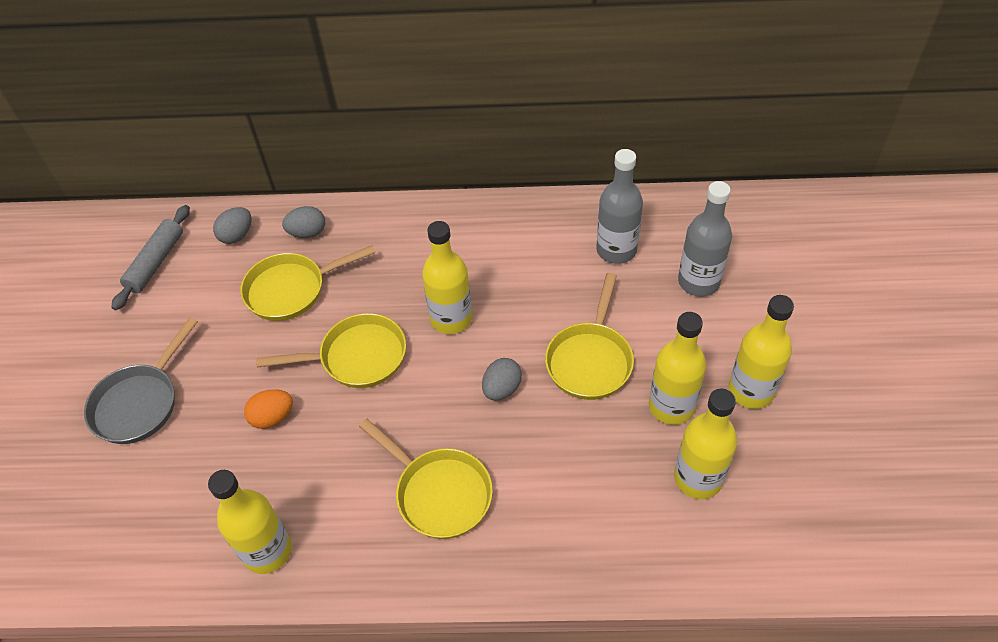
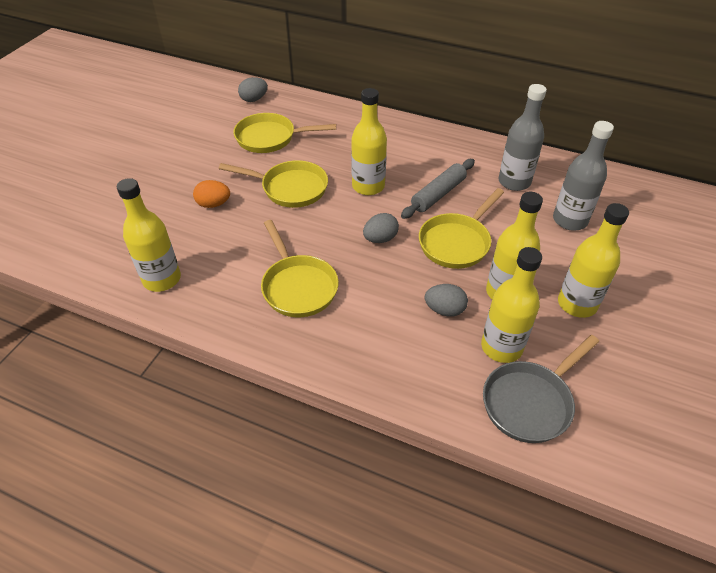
camera: 20 degrees right, 5 degrees down
grey pan [84,317,198,444] -> grey pan moved to [483,335,599,443]
grey rolling pin [111,205,190,311] -> grey rolling pin moved to [401,159,475,219]
grey egg [282,206,325,238] -> grey egg moved to [425,284,468,317]

